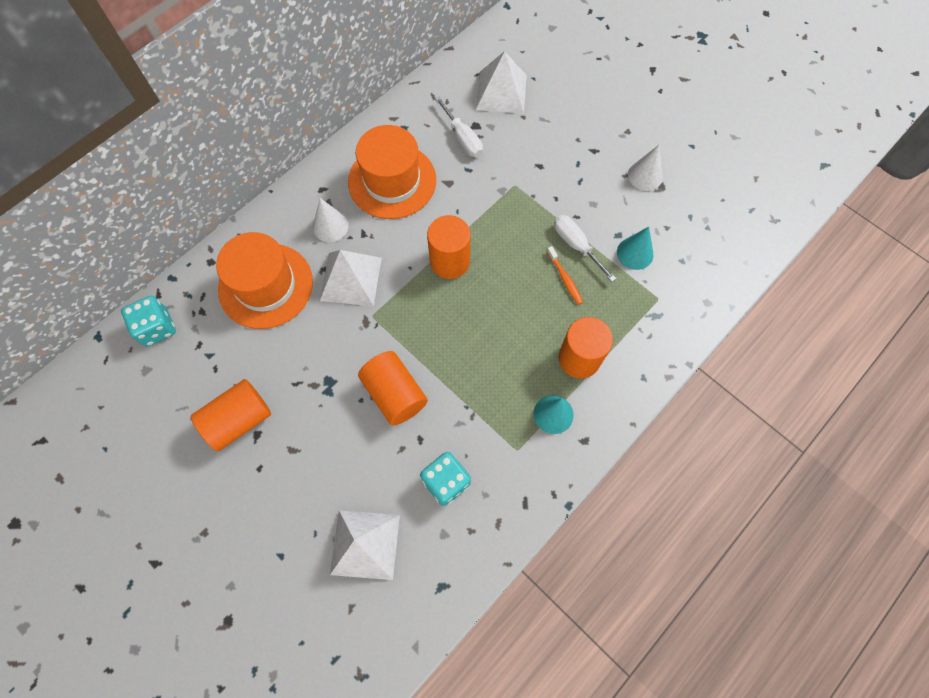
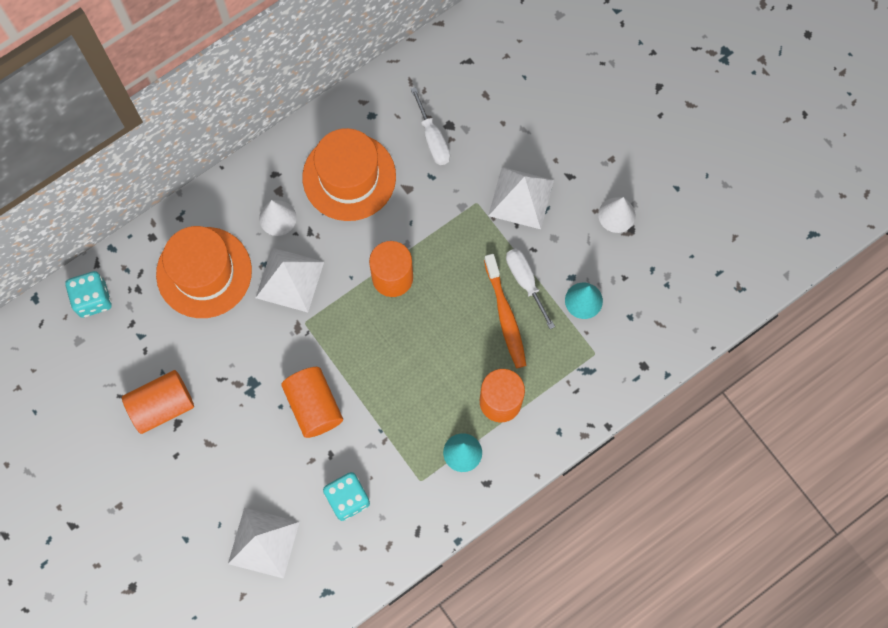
camera: 10 degrees right, 5 degrees up
white pyramid [476,51,527,114] -> white pyramid moved to [488,167,554,229]
orange toothbrush [547,246,583,305] -> orange toothbrush [484,254,526,368], size x1.74

